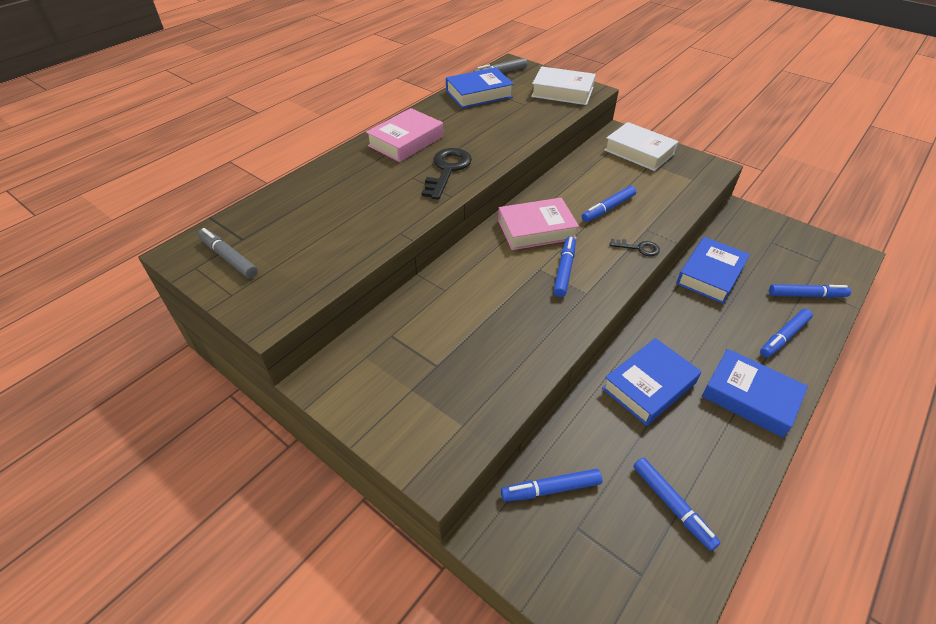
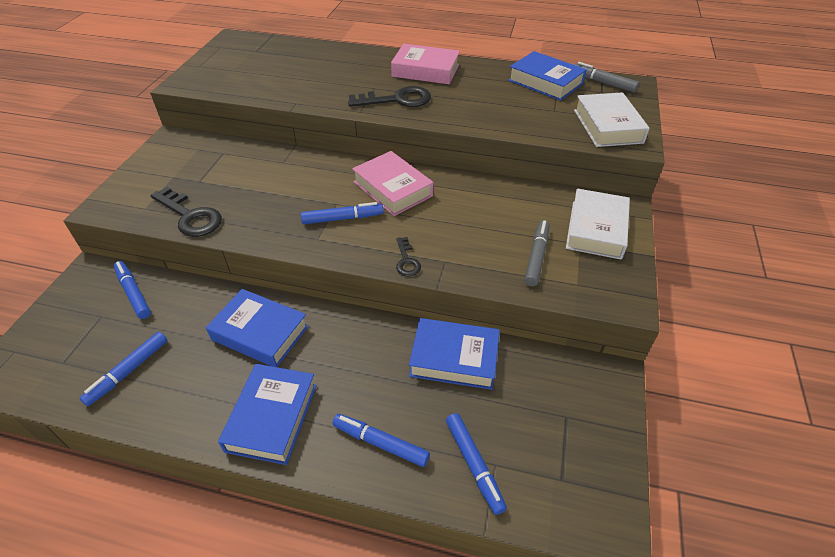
camera: 65 degrees right, 0 degrees up
grey marker [198,228,258,278] -> grey marker moved to [525,220,549,286]
blue marker [582,186,636,222] -> none
none -> black key [151,187,222,237]

